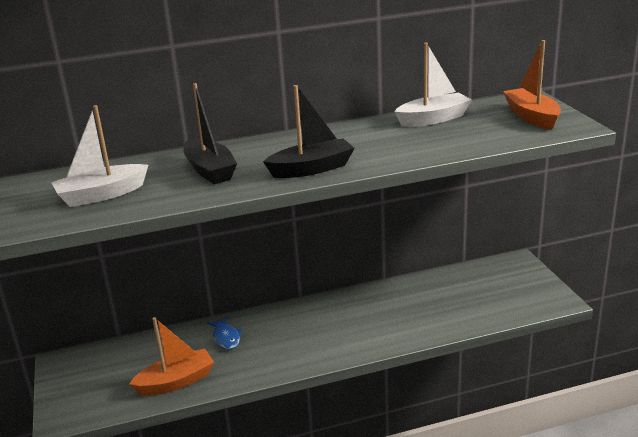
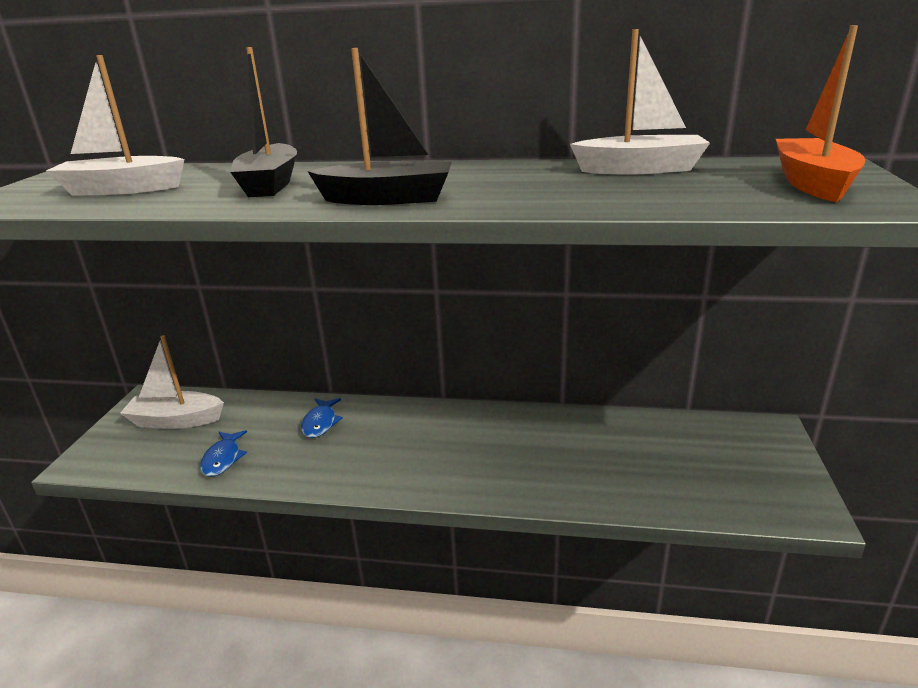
camera: 25 degrees right, 0 degrees up
orange boat [129,317,214,396] -> blue fish [200,430,247,477]
none -> white boat [120,335,224,429]

